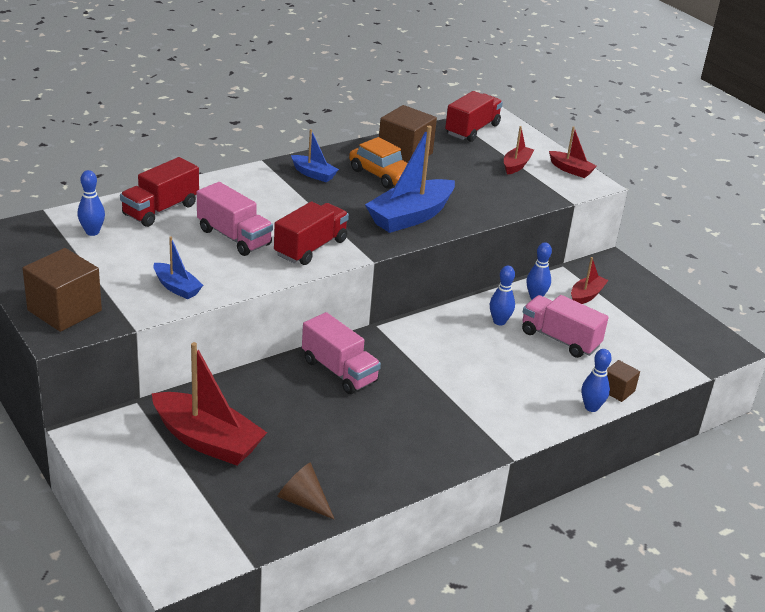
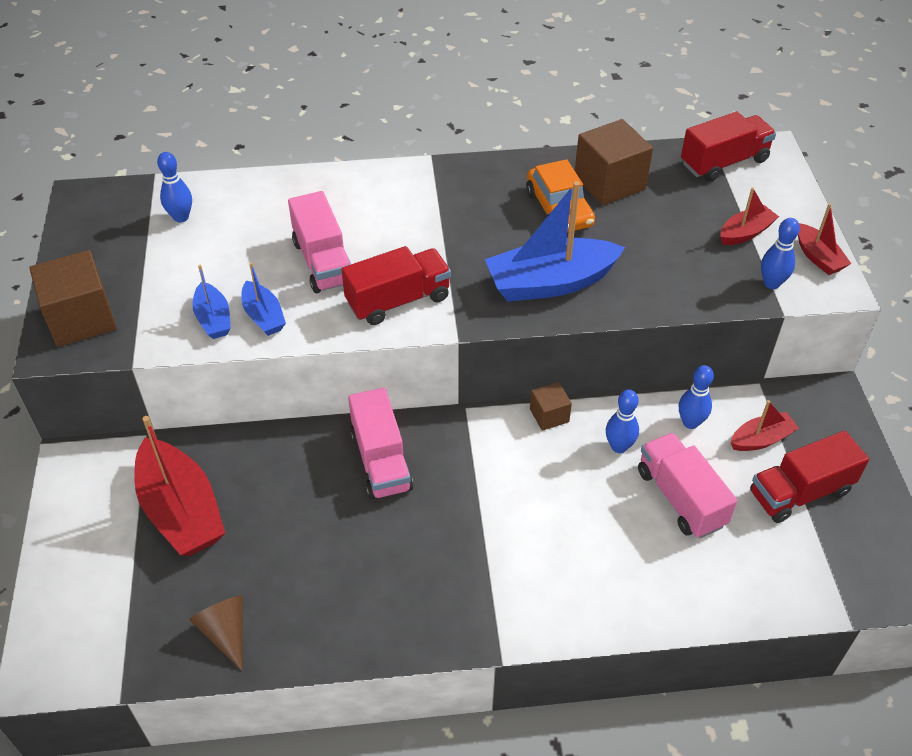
camera: 30 degrees right, 15 degrees up
red truck [120,157,199,227] -> red truck moved to [750,431,869,523]
blue boat [291,129,339,182] -> blue boat moved to [241,262,286,336]
blue bowling pin [582,349,612,412] -> blue bowling pin moved to [761,218,800,289]
brown cube [607,360,640,402] -> brown cube moved to [530,382,572,431]

